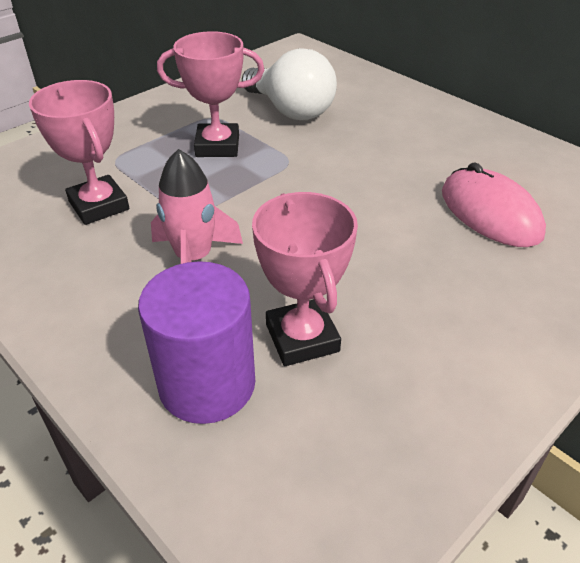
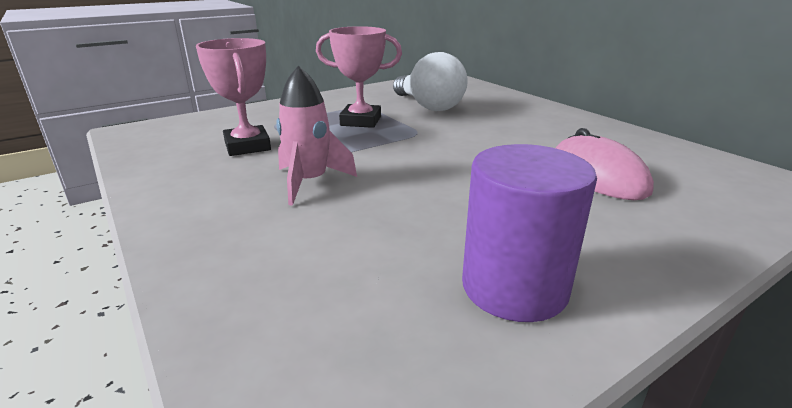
camera: 10 degrees right, 15 degrees down
purple cylinder [138,261,255,424] -> purple cylinder moved to [462,144,597,322]
pink trophy [252,192,358,366] -> none

